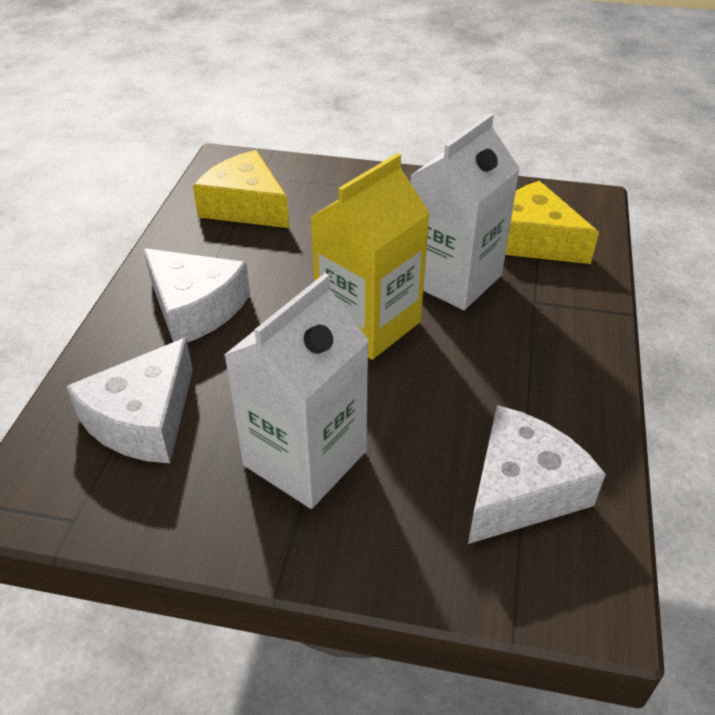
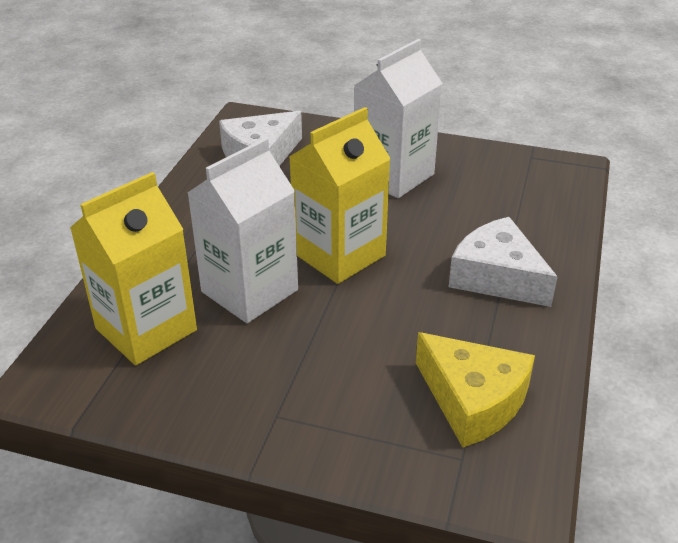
camera: 175 degrees left, 5 degrees down
white cheese [66,338,193,463] -> none
yellow cheese [505,181,599,264] -> yellow carton [70,172,197,365]

